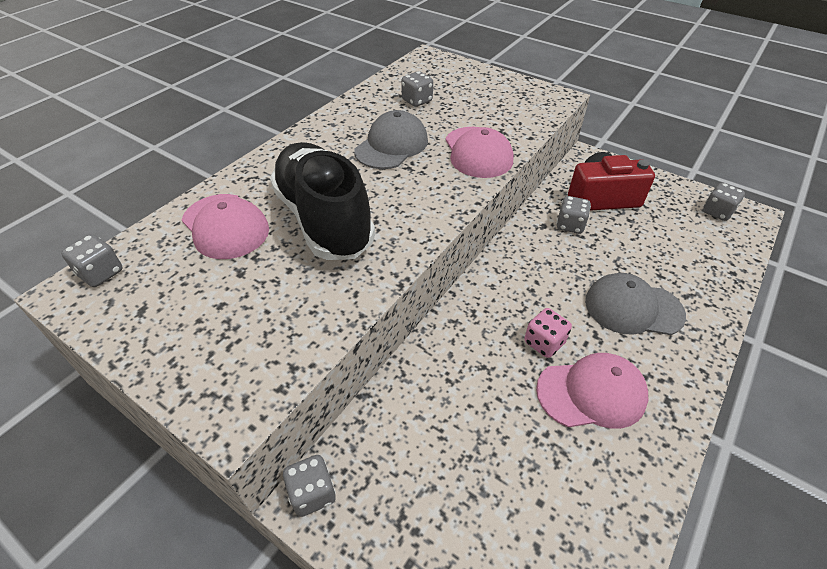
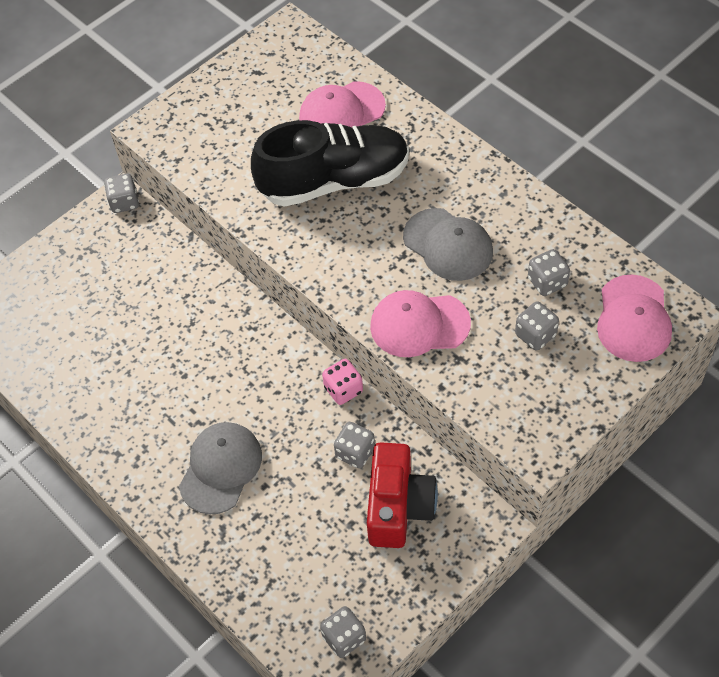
camera: 105 degrees right, 10 degrees up
grey dice [61,234,123,287] -> grey dice moved to [515,301,559,350]
pink dice [524,308,572,358] -> pink dice moved to [322,359,363,405]
pink cap [536,353,648,429] -> pink cap moved to [597,275,672,362]

